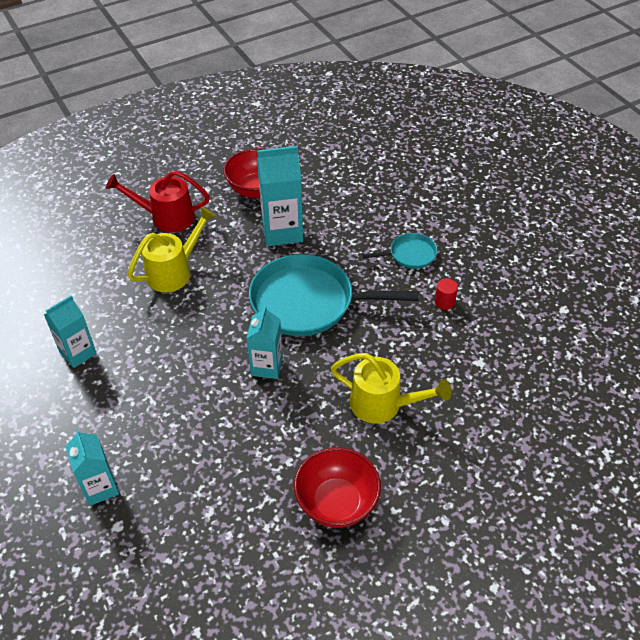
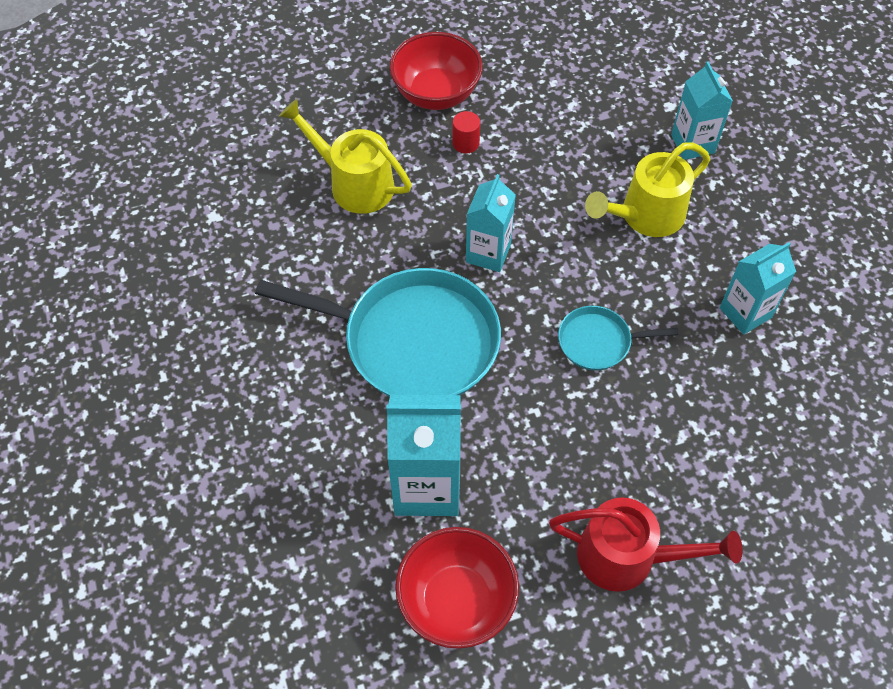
camera: 170 degrees left, 10 degrees up
yellow watering can [128,207,216,292] -> yellow watering can moved to [585,142,710,237]
turquoise pan [362,233,437,269] -> turquoise pan moved to [558,306,679,370]
red cylinder [435,278,458,310] -> red cylinder moved to [452,111,480,153]

